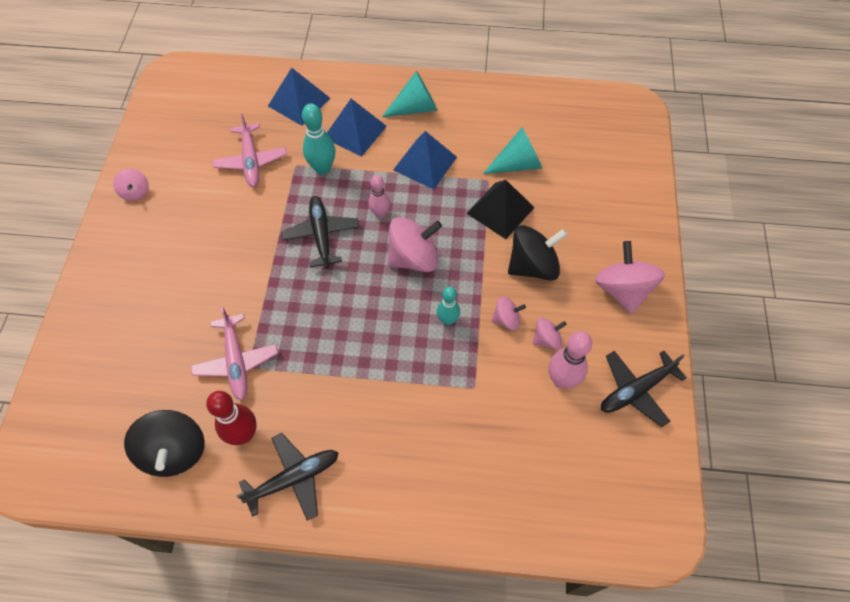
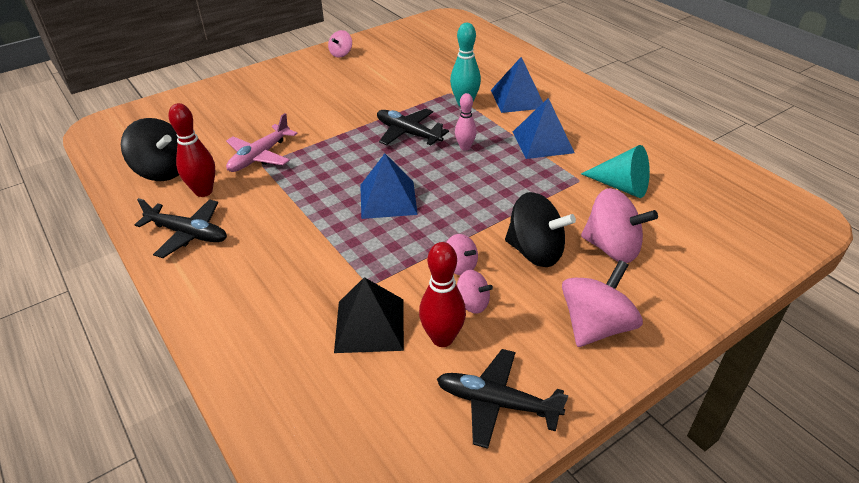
camera: 50 degrees right, 20 degrees down
black spinning top [124,410,205,477] -> black spinning top turned 90 degrees counterclockwise [121,118,179,181]
pink plane [212,113,287,187] -> none
blue pyramid [268,68,330,126] -> blue pyramid moved to [360,154,418,219]
black plane [281,196,359,268] -> black plane turned 90 degrees counterclockwise [377,109,449,146]
turquoise cone [382,71,438,117] -> none
pink spinning top [388,217,442,272] -> pink spinning top moved to [581,188,658,263]
turquoise bowling pin [437,286,460,326] -> none
black pyramid [466,180,535,239] -> black pyramid moved to [334,277,404,353]
pink bowling pin [549,331,592,389] -> red bowling pin [419,242,466,347]

